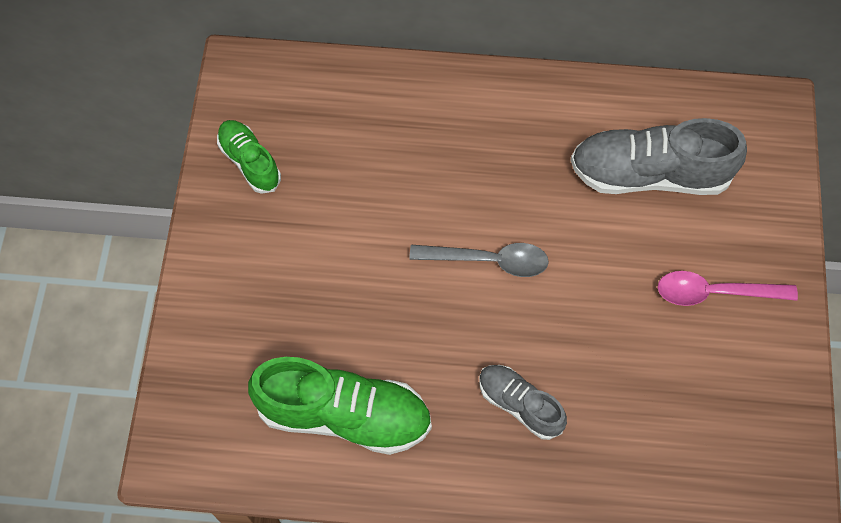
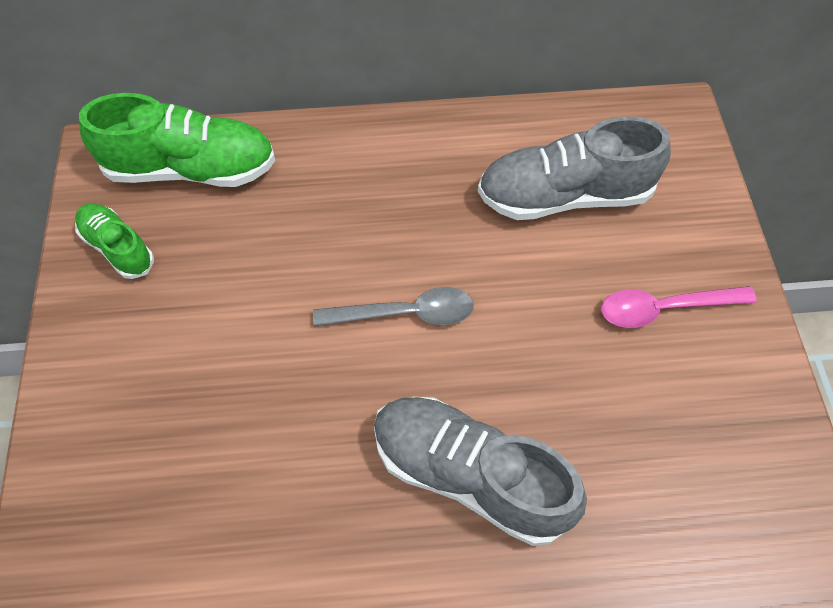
camera: 10 degrees left, 5 degrees down
green shoe [248,357,432,455] -> green shoe moved to [79,93,276,187]
grey shoe [479,365,567,440] -> grey shoe [374,397,587,546], size x1.77

